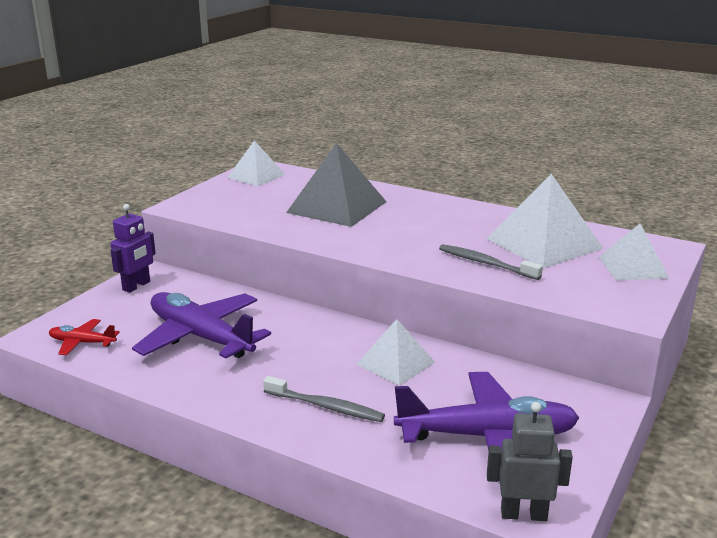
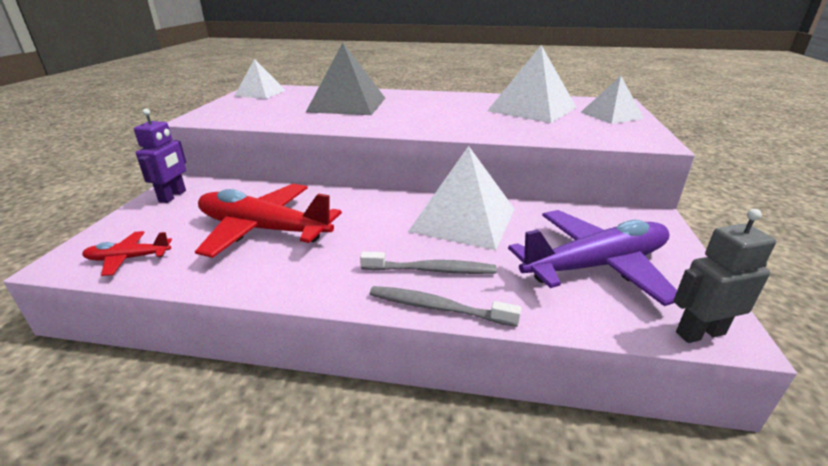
camera: 20 degrees left, 5 degrees up
purple plane [132,292,271,358] -> red plane [195,184,342,258]
white pyramid [356,319,435,386] -> white pyramid [408,146,514,250], size x1.63
grey toothbrush [439,244,543,280] -> grey toothbrush moved to [370,286,521,327]

